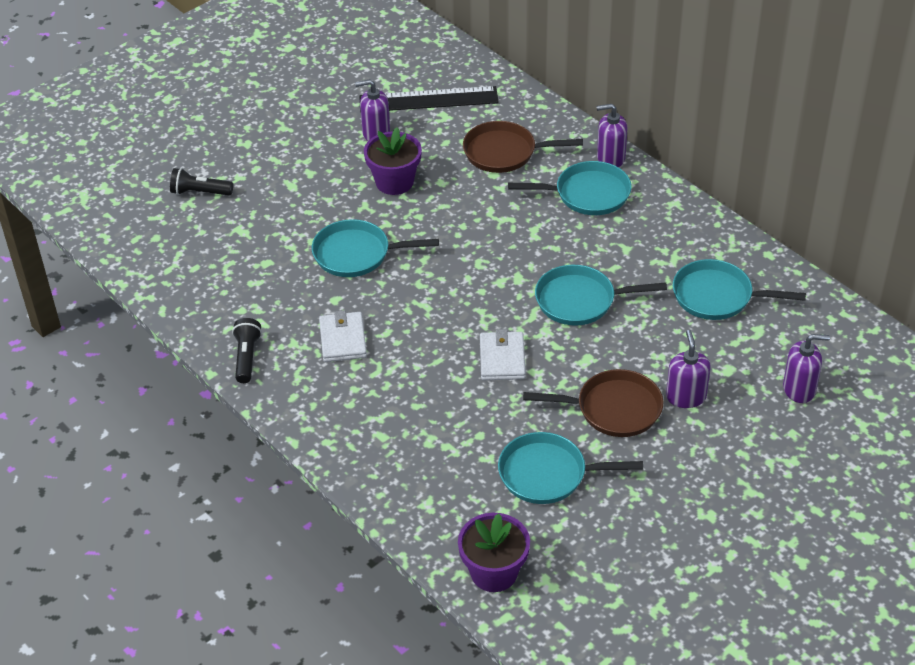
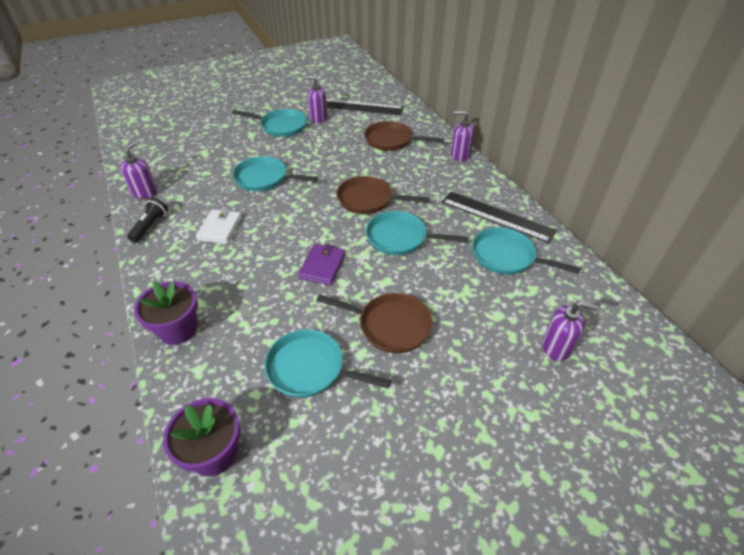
camera: 15 degrees right, 0 degrees up
black flashlight [170,168,233,196] -> none
purple flower pot [364,127,422,195] -> purple flower pot moved to [134,281,198,345]
white wallet [480,329,526,380] -> purple wallet [298,244,346,285]
turquoise pan [508,161,632,215] -> turquoise pan moved to [232,109,307,137]
purple soap dispenser [666,330,711,408] -> purple soap dispenser moved to [120,141,158,199]
none -> brown pan [336,176,429,214]
none -> black ruler [442,191,557,243]

